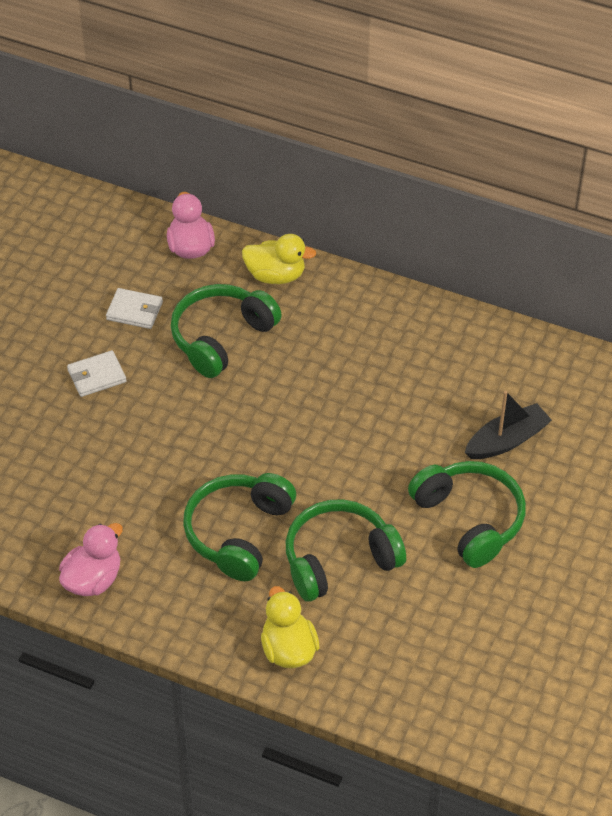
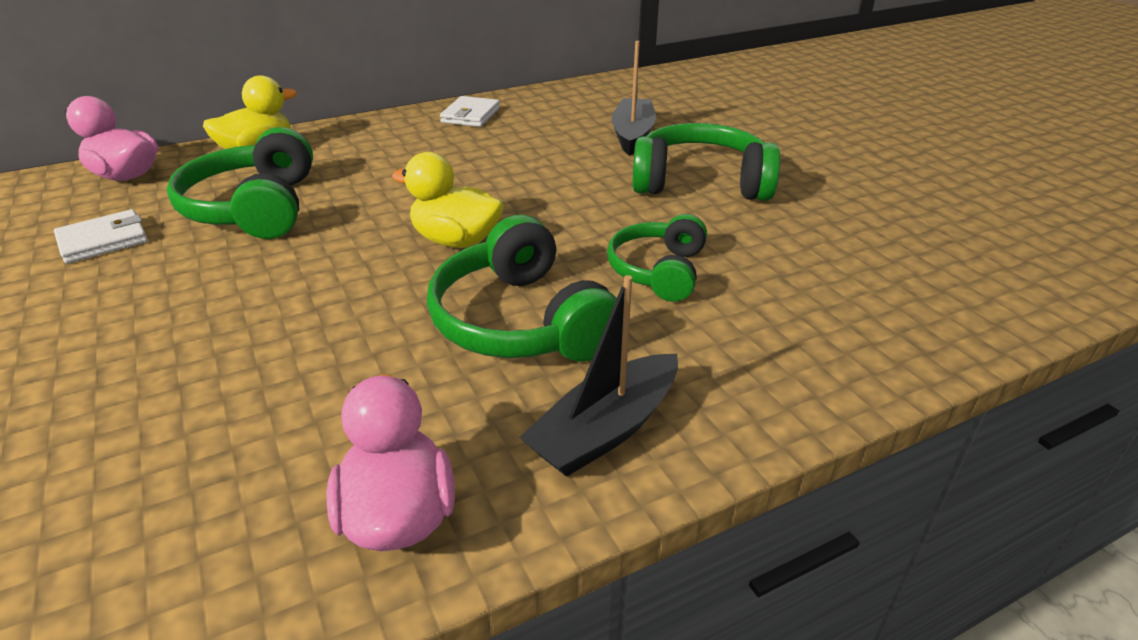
camera: 50 degrees left, 15 degrees down
white wallet [67,350,127,397] -> white wallet moved to [440,96,500,127]
yellow duck [261,586,320,669] -> yellow duck moved to [392,152,504,248]
green headphones [286,499,406,601] -> green headphones [607,214,707,302], size x0.64
none -> black boat [519,275,678,477]

